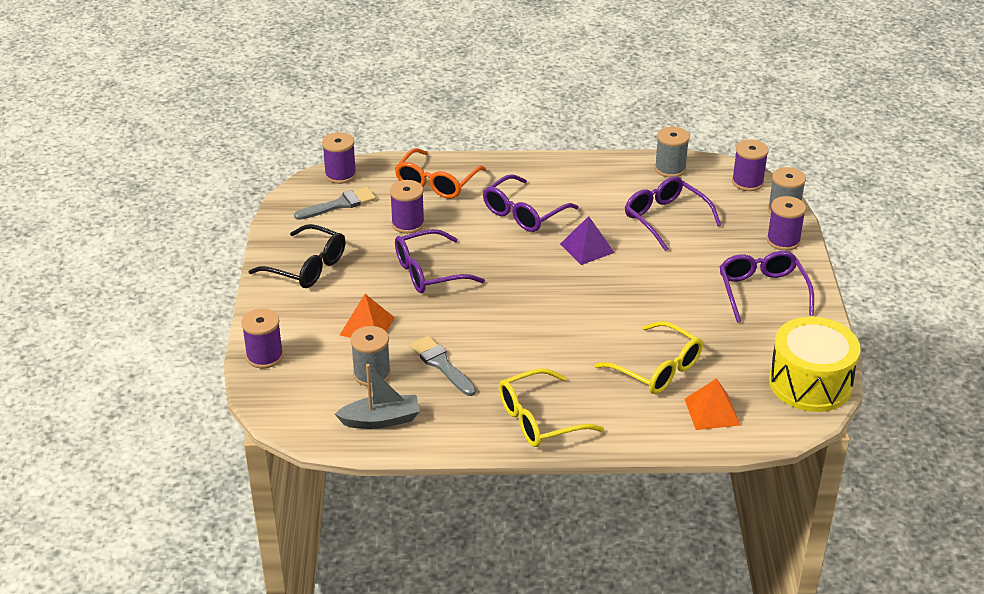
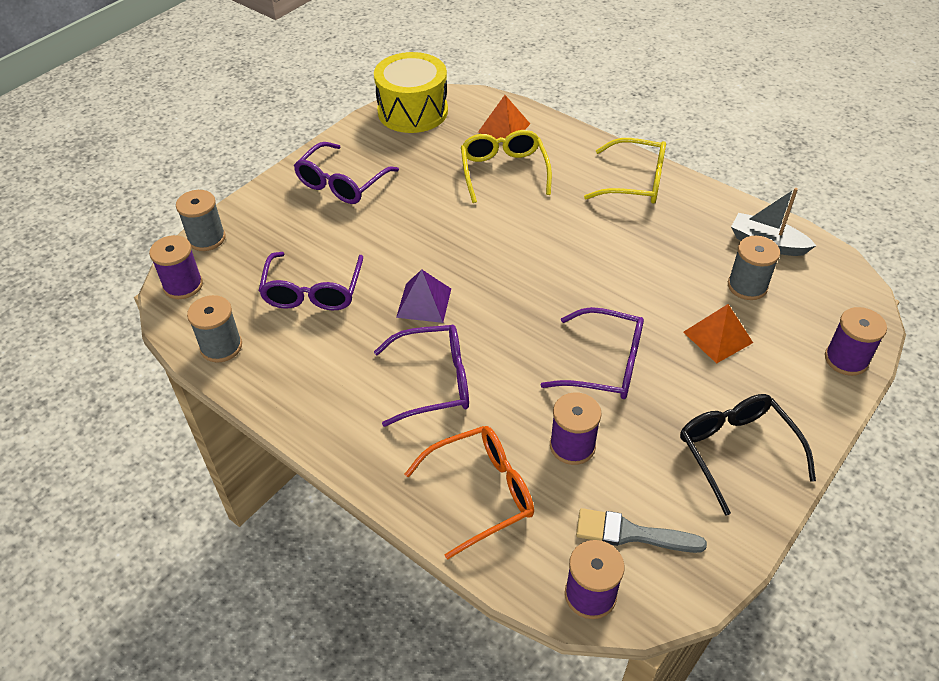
camera: 140 degrees left, 10 degrees up
grey brush [410,336,476,396] -> none
purple spool [767,196,806,251] -> none

